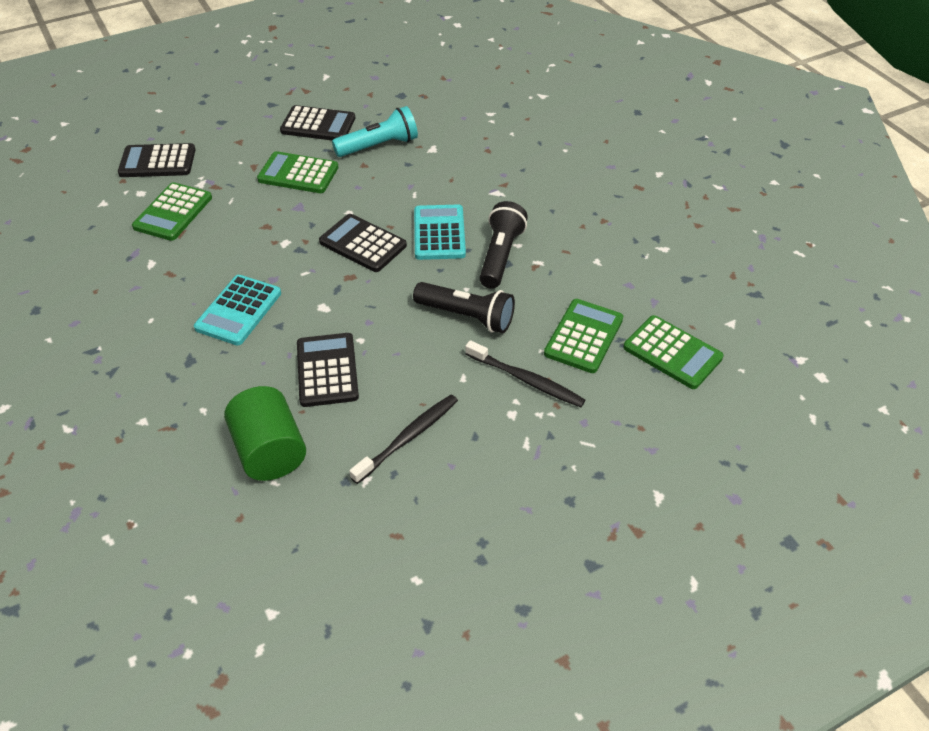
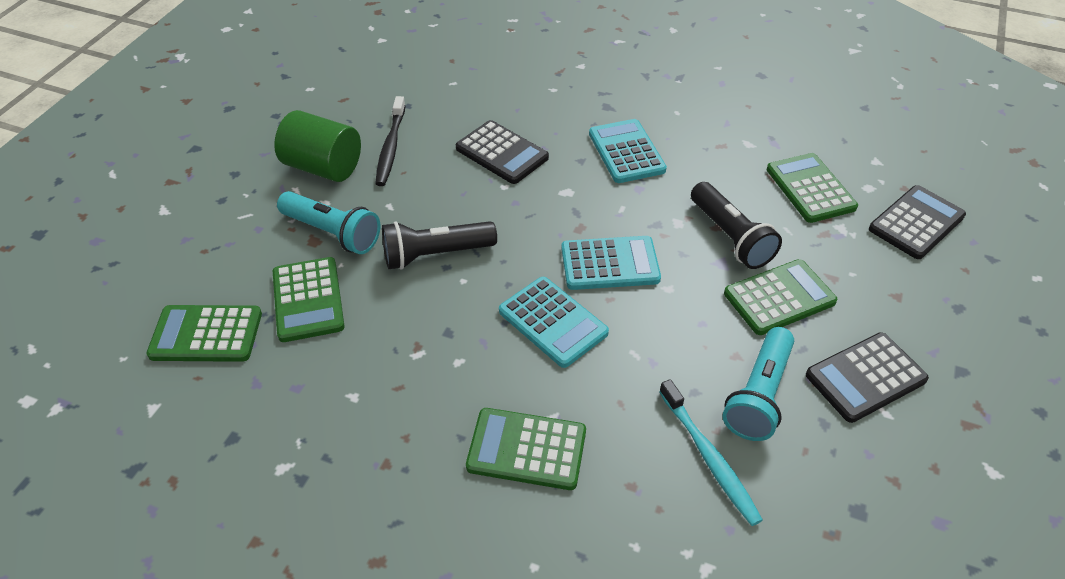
camera: 140 degrees right, 0 degrees up
green cylinder [224,386,306,481] -> green cylinder moved to [274,110,361,182]
black calculator [319,214,407,272] -> turquoise calculator [561,236,661,290]
black toothbrush [465,340,585,407] -> turquoise flashlight [277,191,380,254]
black flashlight [479,201,528,289] -> black flashlight moved to [691,182,782,269]
none -> green calculator [466,408,586,490]
none -> turquoise toothbrush [659,379,763,526]

